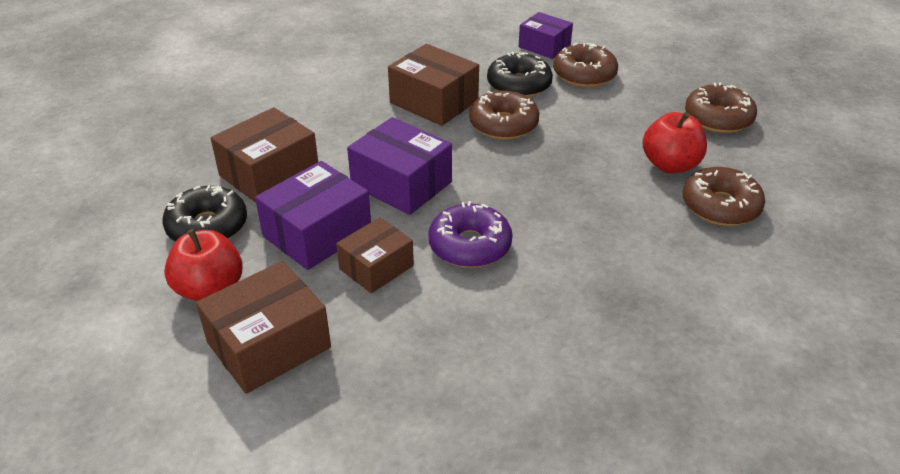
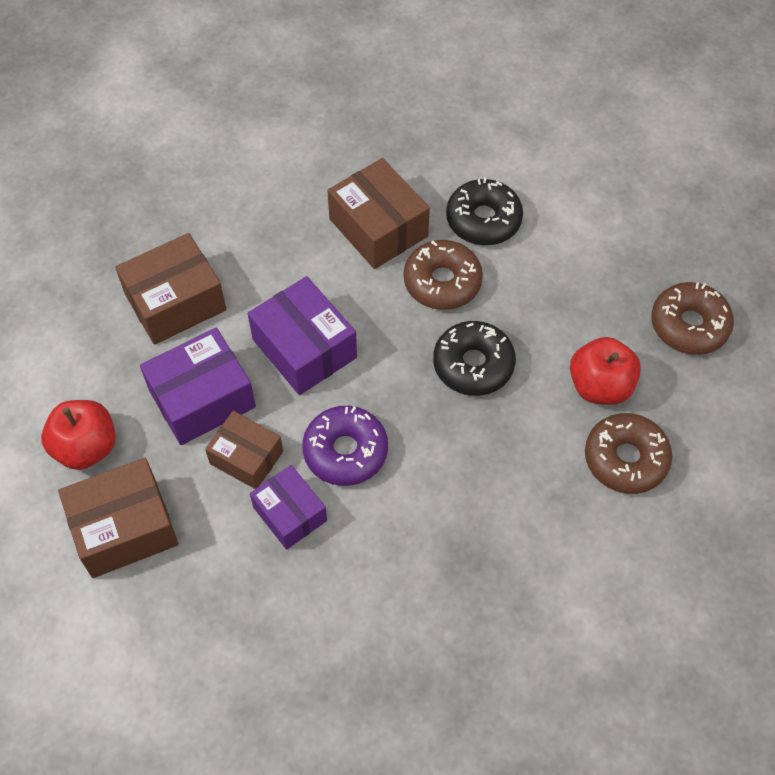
camera: 15 degrees right, 20 degrees up
black donut [162,185,247,242] -> black donut moved to [433,321,516,396]
brown box [336,217,414,293] -> brown box turned 60 degrees clockwise [205,411,283,489]
purple box [519,12,573,59] -> purple box moved to [250,465,327,550]
brown donut [553,43,618,87] -> none

